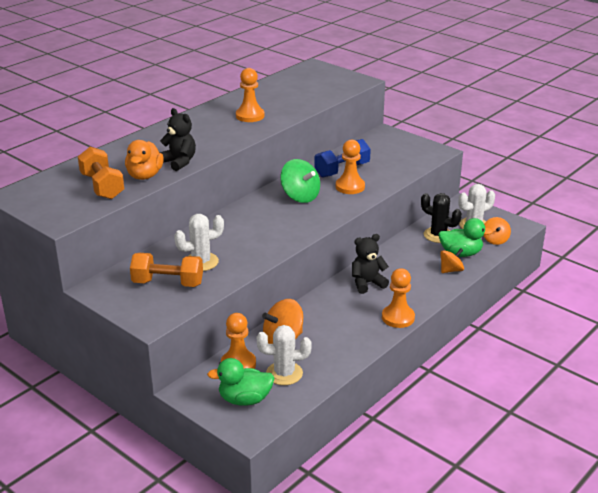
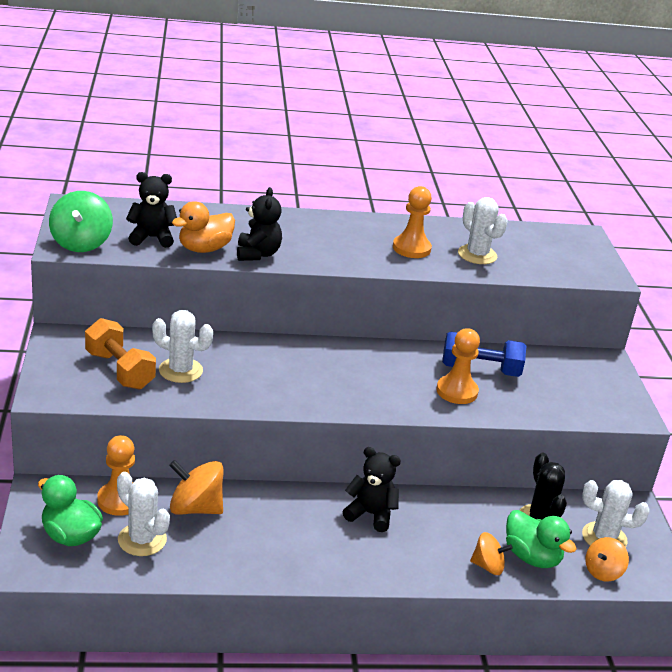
camera: 40 degrees right, 0 degrees up
orange dumbbell [78,147,124,199] -> black teddy bear [126,172,177,248]
green spinning top [280,159,320,203] -> green spinning top moved to [49,191,113,252]
orange pawn [382,268,415,328] -> none
none -> white cactus [458,197,508,264]

